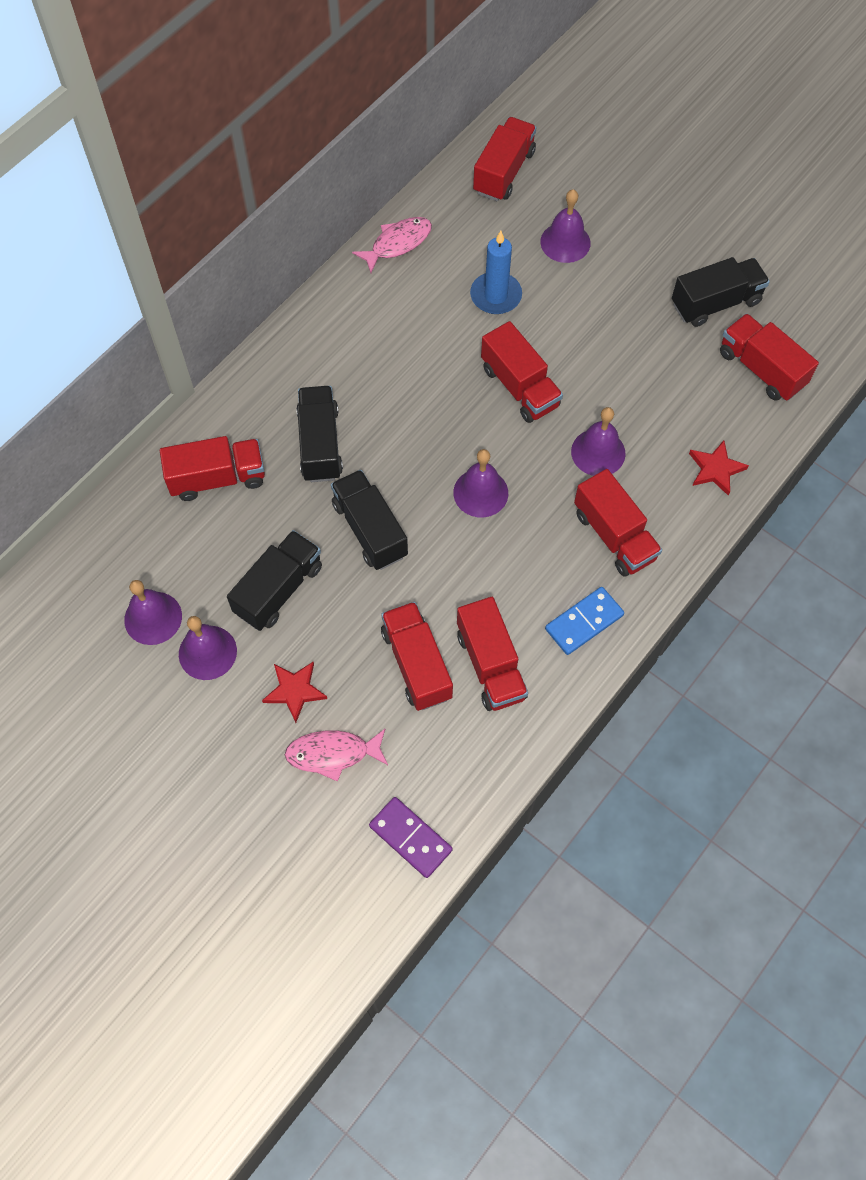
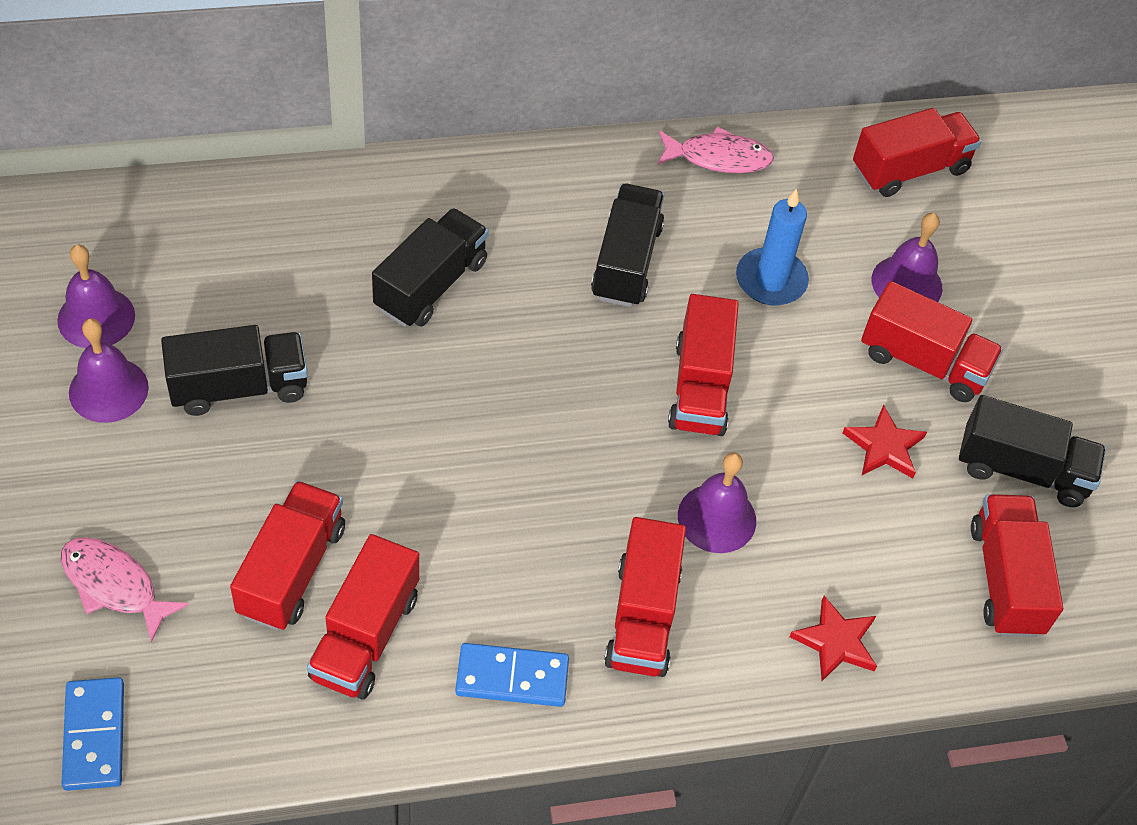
camera: 35 degrees right, 10 degrees down
red truck [160,436,265,501] -> red truck moved to [861,281,1003,402]
red star [262,662,327,723] -> red star moved to [843,404,927,478]
black truck [331,470,408,570] -> black truck moved to [591,184,664,307]
purple domino [369,797,453,878] -> blue domino [62,677,124,791]
purple bell [453,449,508,517] -> none

